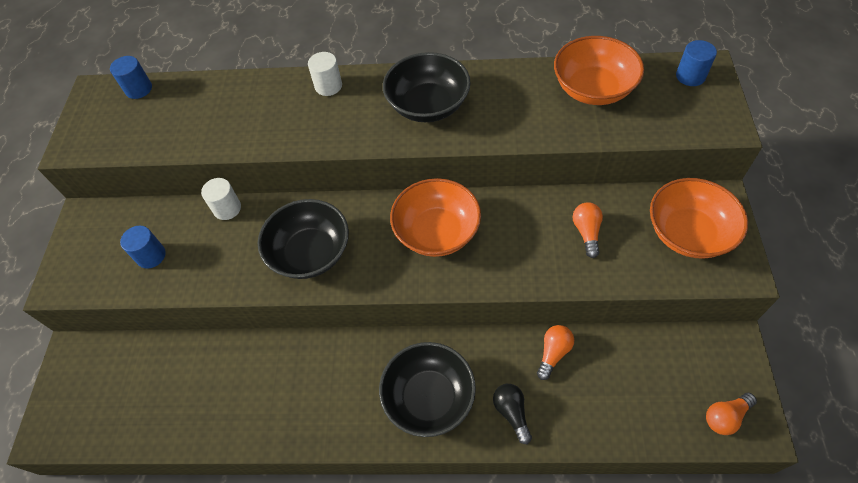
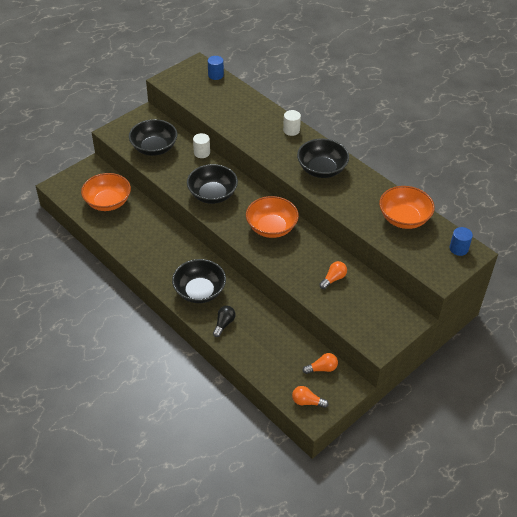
camera: 40 degrees right, 10 degrees down
blue cylinder [120,226,166,269] -> black bowl [129,119,177,156]
orange light bulb [537,325,574,380] -> orange light bulb moved to [303,353,338,374]
orange bowl [650,178,748,259] -> orange bowl moved to [81,173,131,211]

